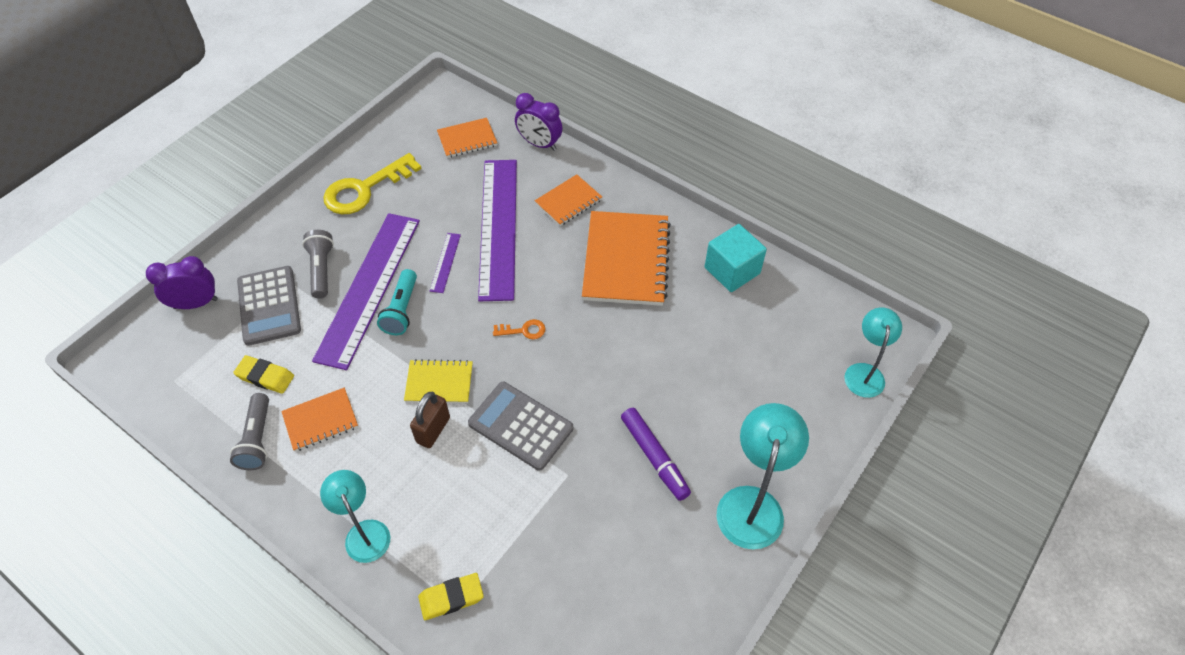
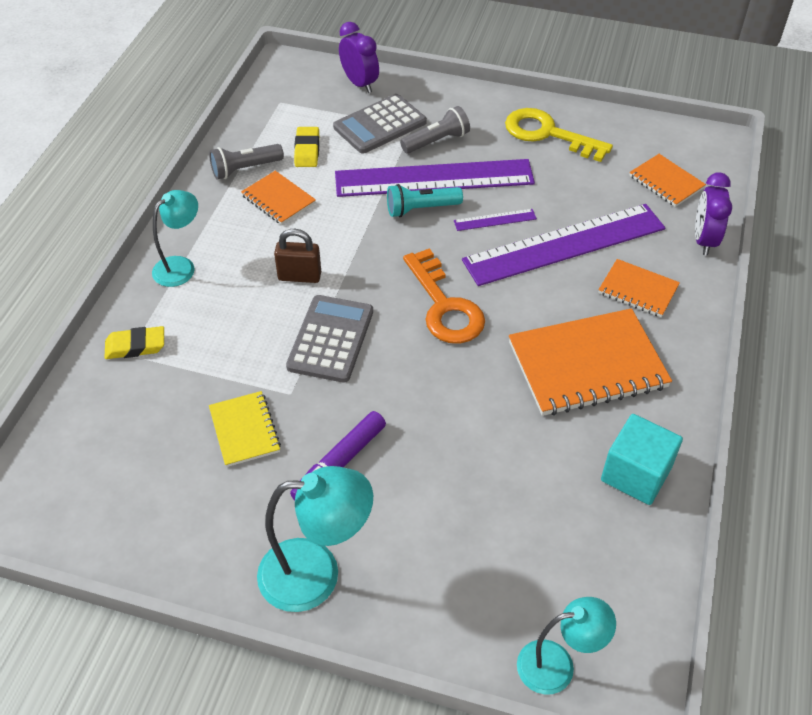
camera: 70 degrees right, 5 degrees down
yellow notebook [404,359,473,403] -> yellow notebook moved to [209,391,281,467]
yellow eraser [418,573,484,620] -> yellow eraser turned 60 degrees counterclockwise [105,326,164,359]
orange key [493,319,545,339] -> orange key [403,248,485,344], size x2.20

